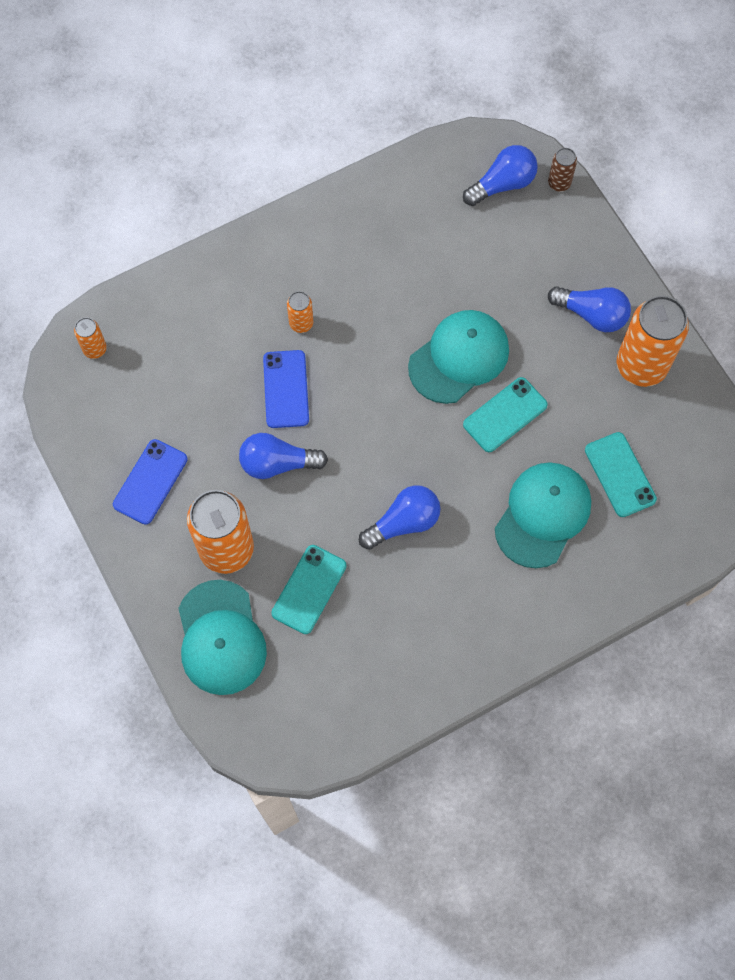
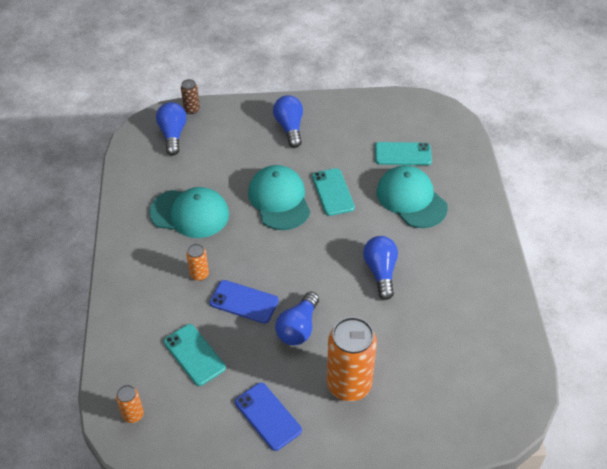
camera: 65 degrees left, 20 degrees down
turquoise cap [178,580,267,695] -> turquoise cap moved to [149,187,229,238]
turquoise phone [271,545,347,634] -> turquoise phone moved to [164,324,226,386]
blue light bulb [548,286,631,332] -> blue light bulb turned 60 degrees counterclockwise [273,95,303,148]
orange can [617,295,689,387] -> none

